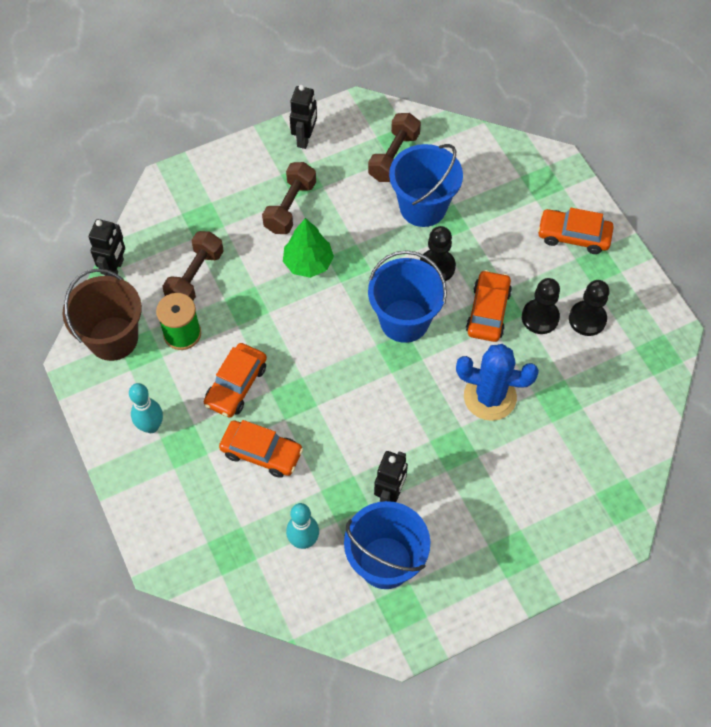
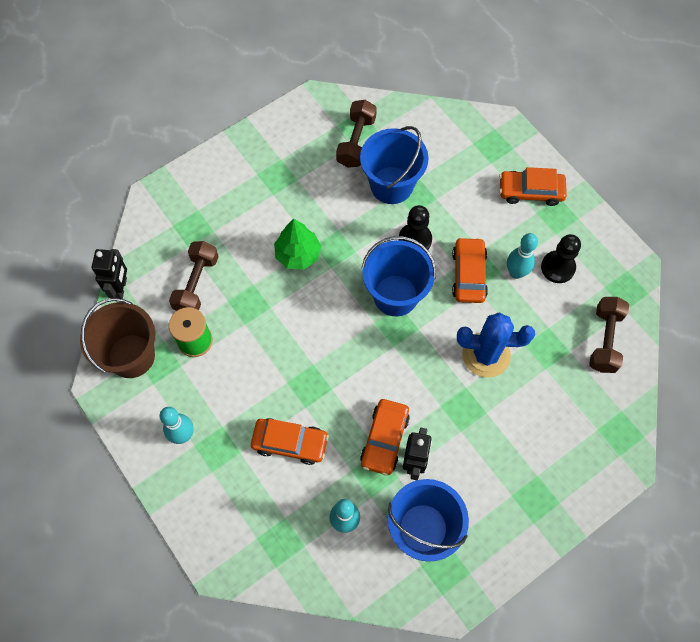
camera: 10 degrees left, 5 degrees up
orange car [204,343,267,418] -> orange car moved to [360,399,410,476]
brown dumbbell [262,162,316,234] -> brown dumbbell moved to [589,297,629,373]
black robot [290,85,317,149] -> none
black pawn [522,278,560,334] -> turquoise bowling pin [507,233,538,279]

